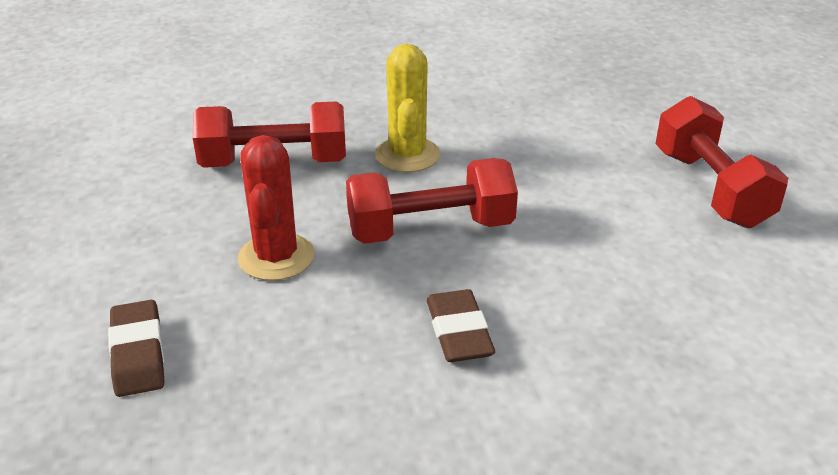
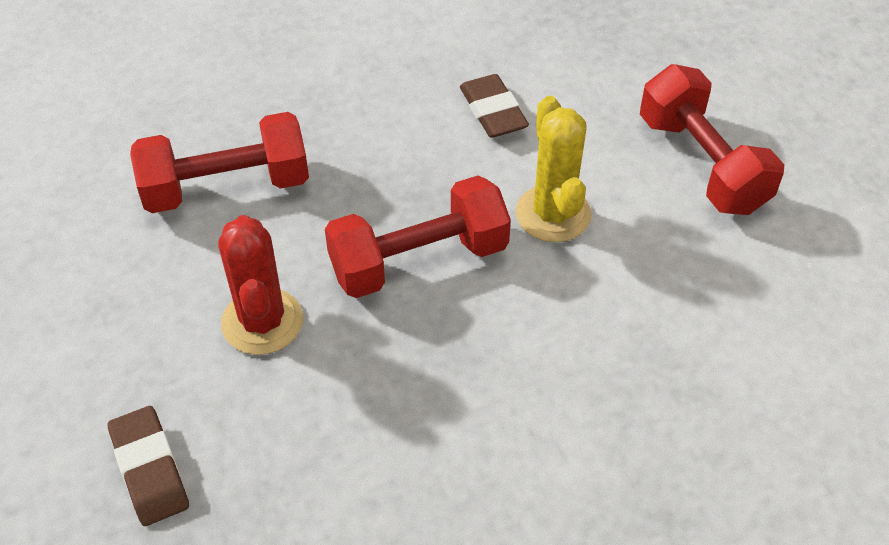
camera: 10 degrees left, 15 degrees up
yellow cactus [375,44,440,172] -> yellow cactus moved to [515,96,592,242]
brown eraser [426,289,495,362] -> brown eraser moved to [460,74,529,138]

